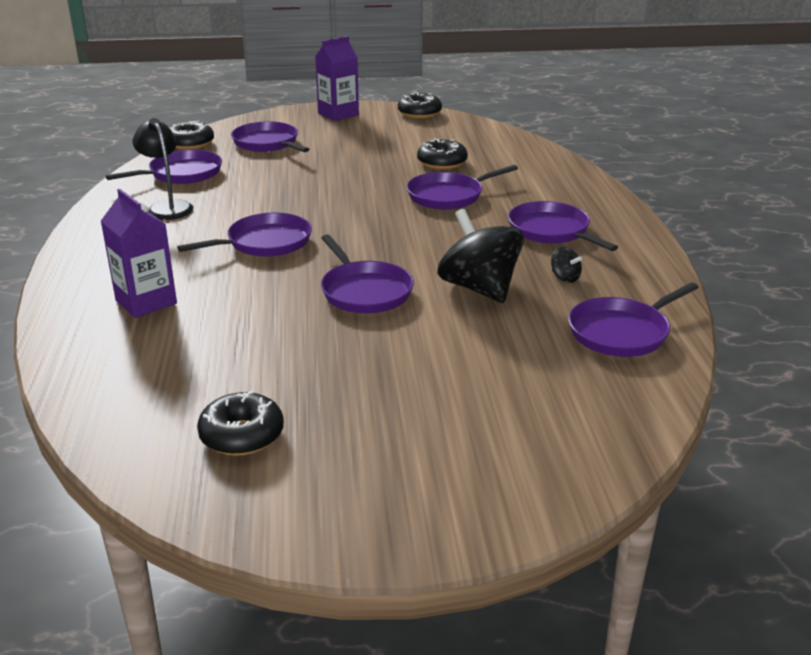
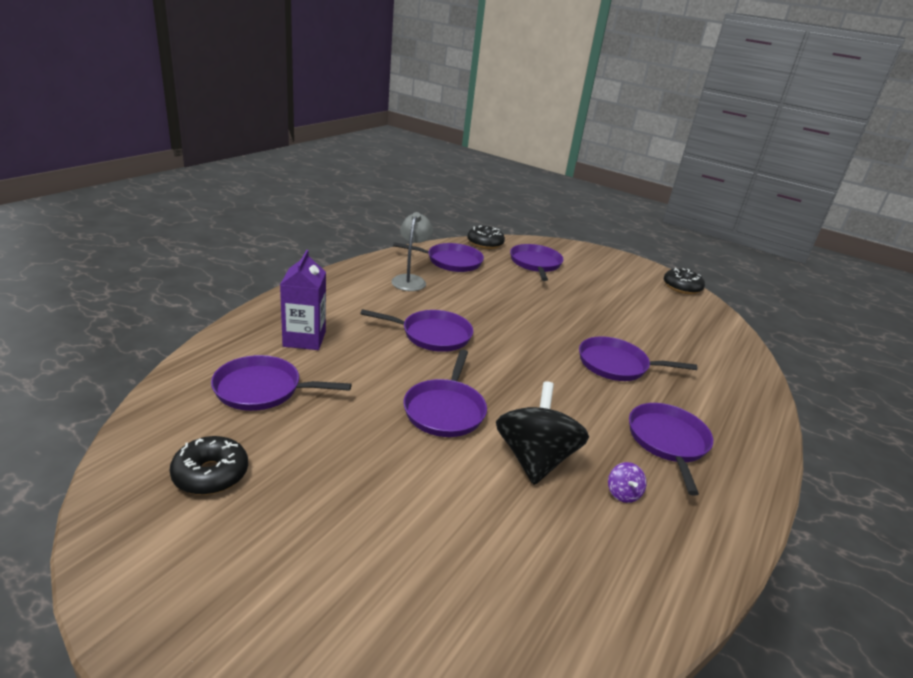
camera: 35 degrees right, 0 degrees up
black lamp [133,118,193,220] -> grey lamp [391,212,433,291]
purple carton [315,36,359,121] -> none
black donut [417,139,468,170] -> none
black spinning top [551,247,582,283] -> purple spinning top [608,462,647,503]
purple pan [568,282,699,357] -> purple pan moved to [211,355,351,411]

